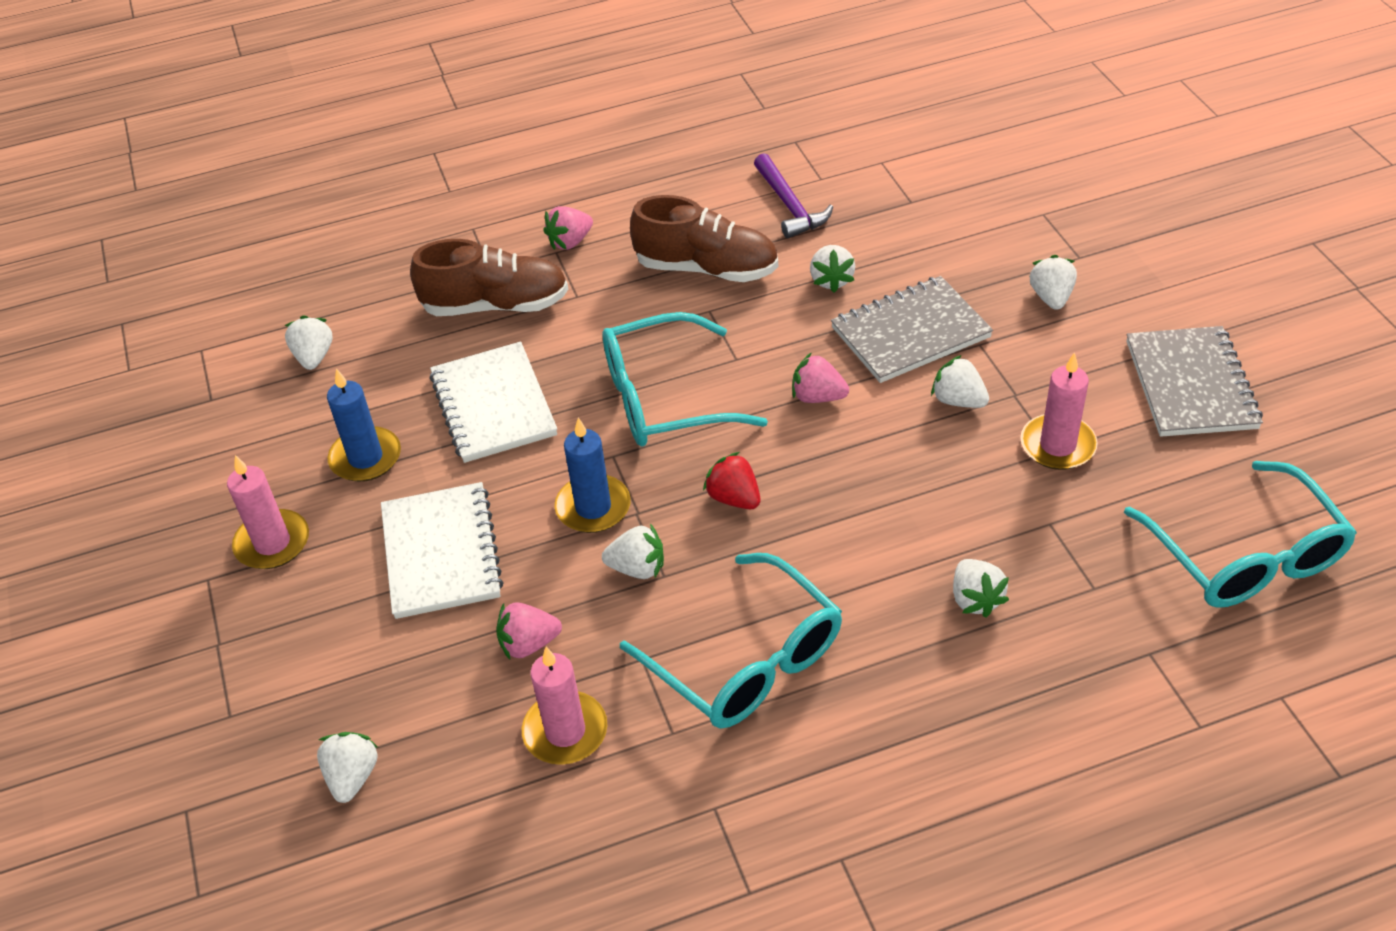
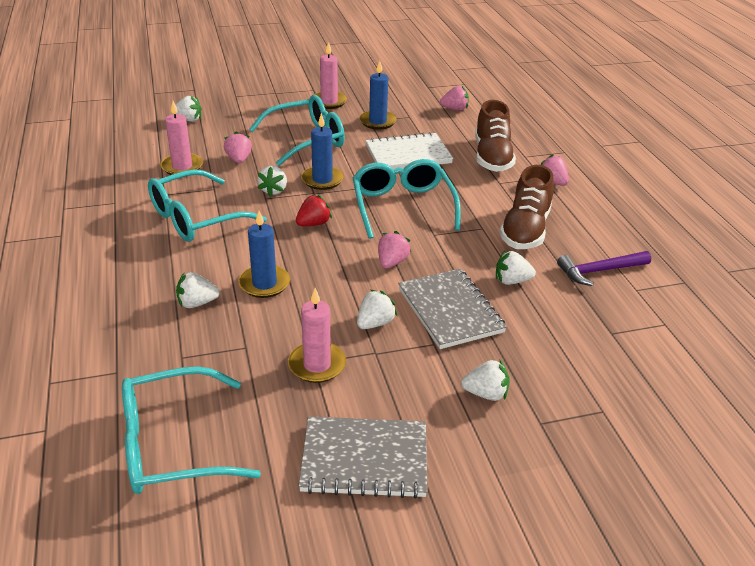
camera: 90 degrees right, 10 degrees down
white strawberry [285,315,333,370] -> pink strawberry [440,86,469,111]
white notebook [381,482,504,619] -> turquoise glasses [249,95,345,166]
none -> blue candle [238,211,290,298]

